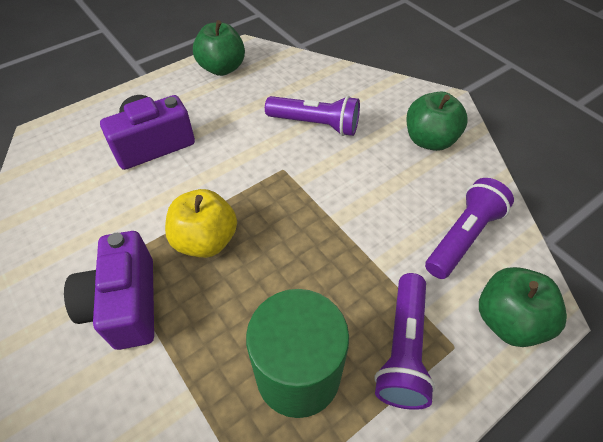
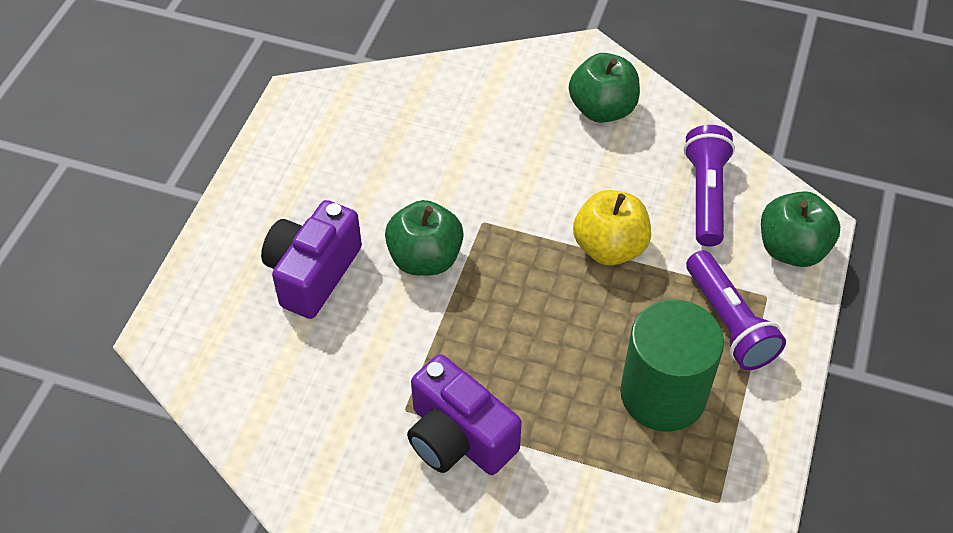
camera: 35 degrees left, 0 degrees up
yellow apple [165,189,237,258] -> yellow apple moved to [573,190,651,265]
green apple [193,20,245,76] -> green apple moved to [385,200,464,276]
purple flashlight [265,96,360,136] -> none

